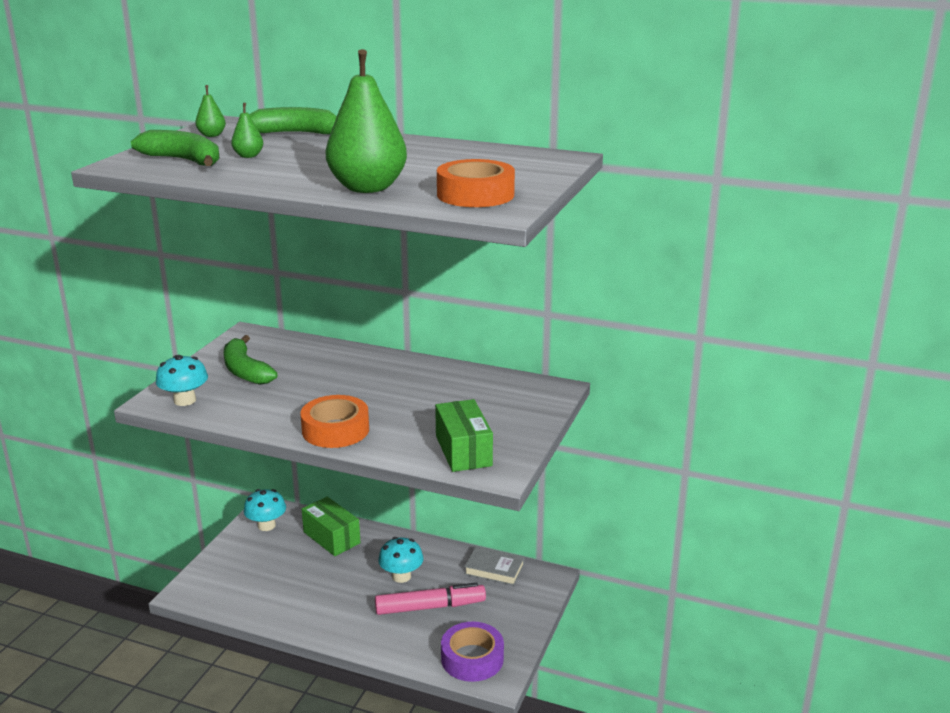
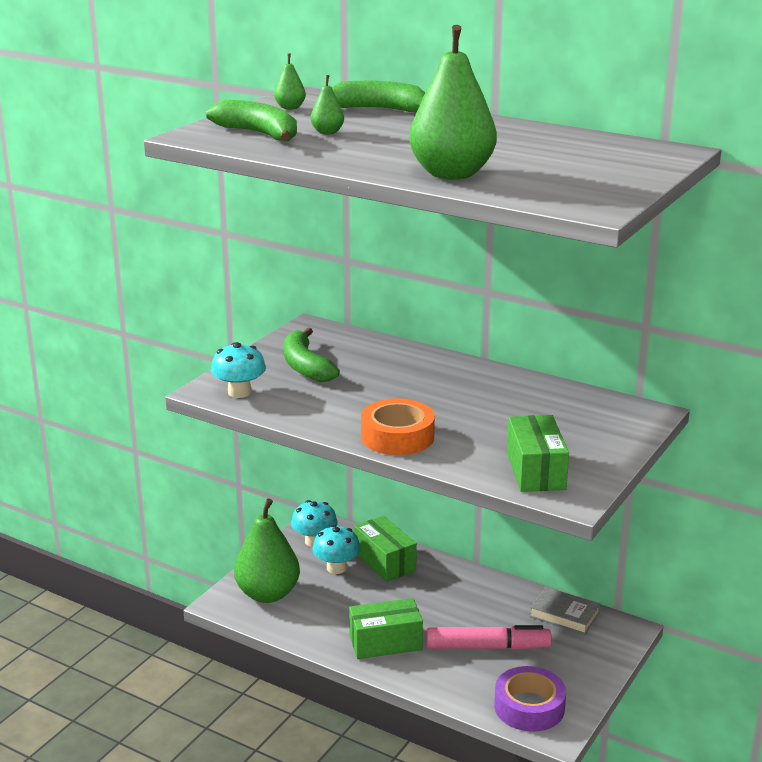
camera: 10 degrees right, 0 degrees up
turquoise mushroom [378,537,423,583] -> turquoise mushroom moved to [312,525,360,574]
orange tape [437,159,515,207] -> none
none -> green pear [234,498,300,603]
none -> green box [349,598,423,659]

